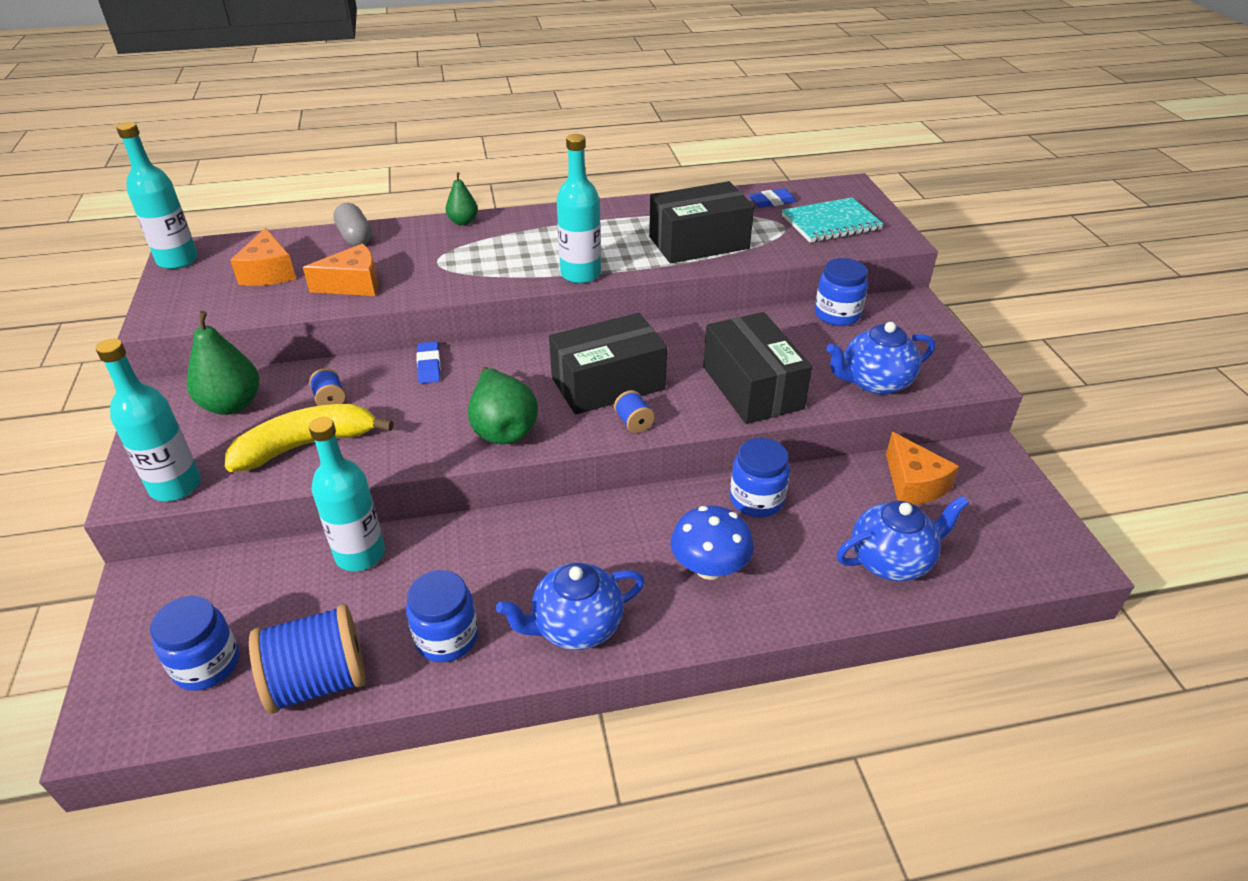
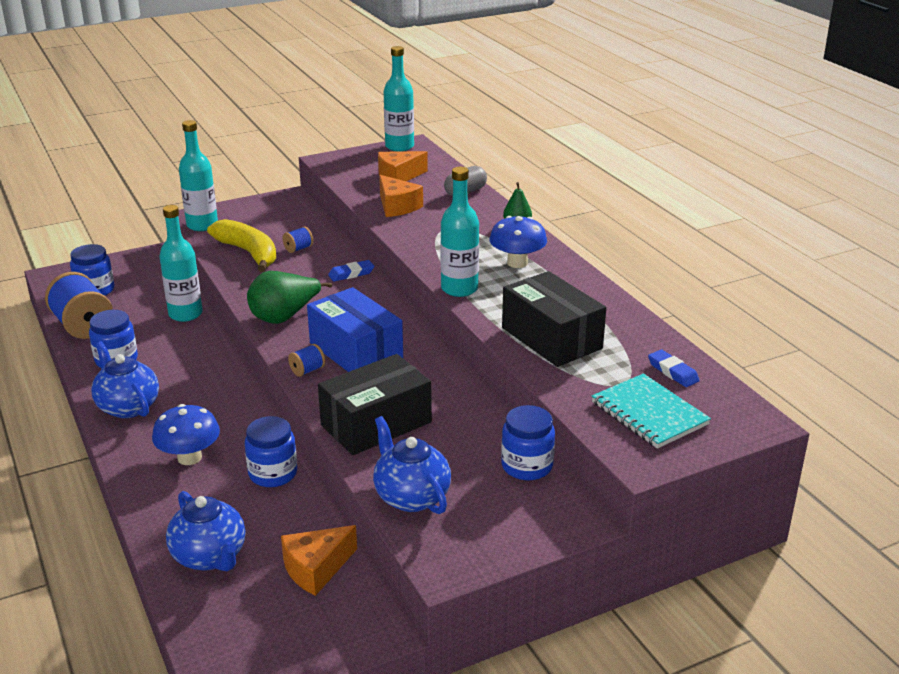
camera: 75 degrees right, 10 degrees down
green pear [187,311,259,415] -> none
black box [549,313,667,415] -> blue box [307,287,403,372]
none -> blue mushroom [490,216,547,268]

